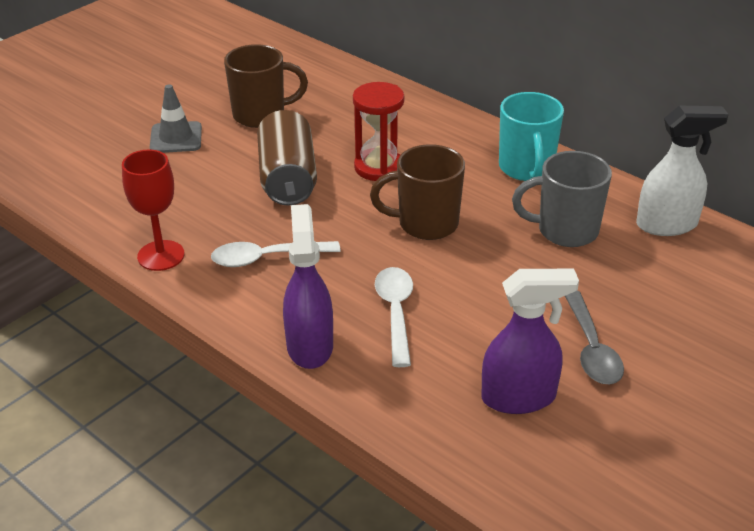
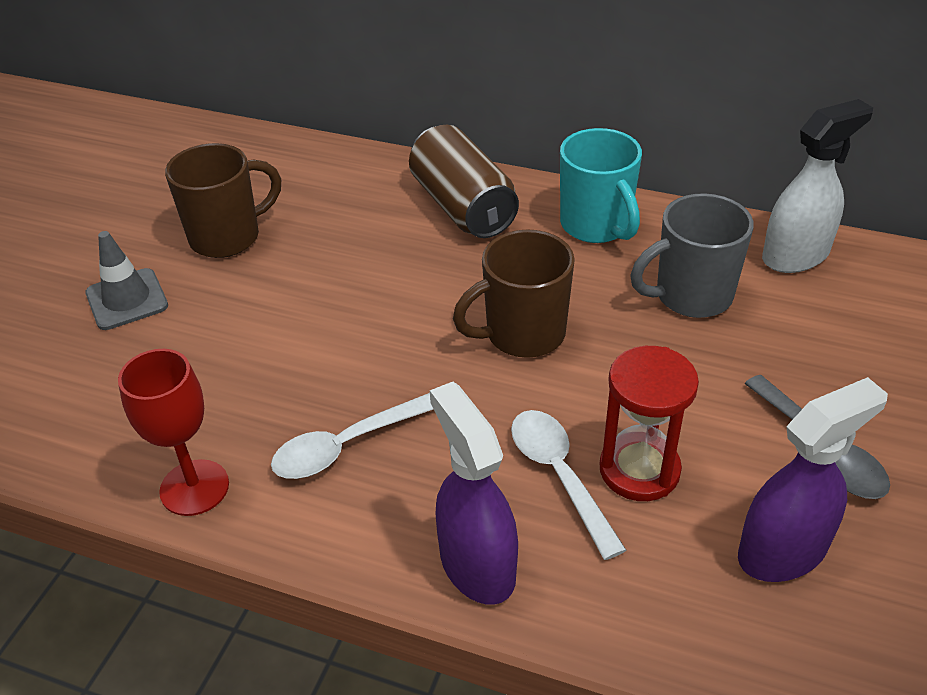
camera: 20 degrees left, 5 degrees up
brown can [257,110,317,206] -> brown can moved to [409,125,519,238]
red hourglass [353,82,405,181] -> red hourglass moved to [599,346,699,501]

